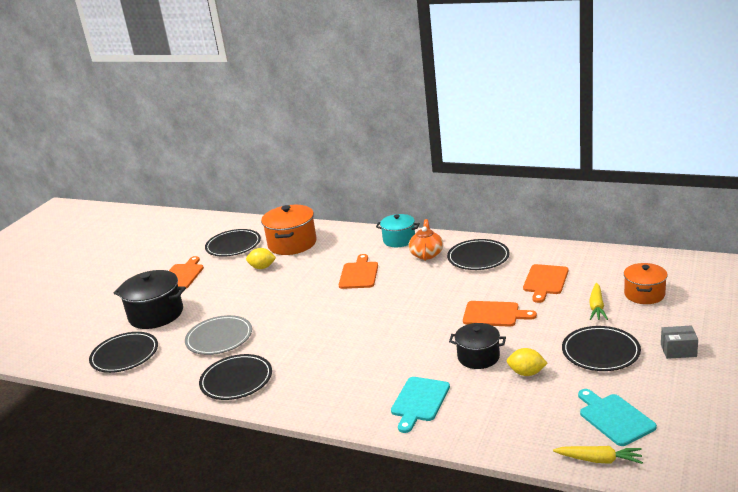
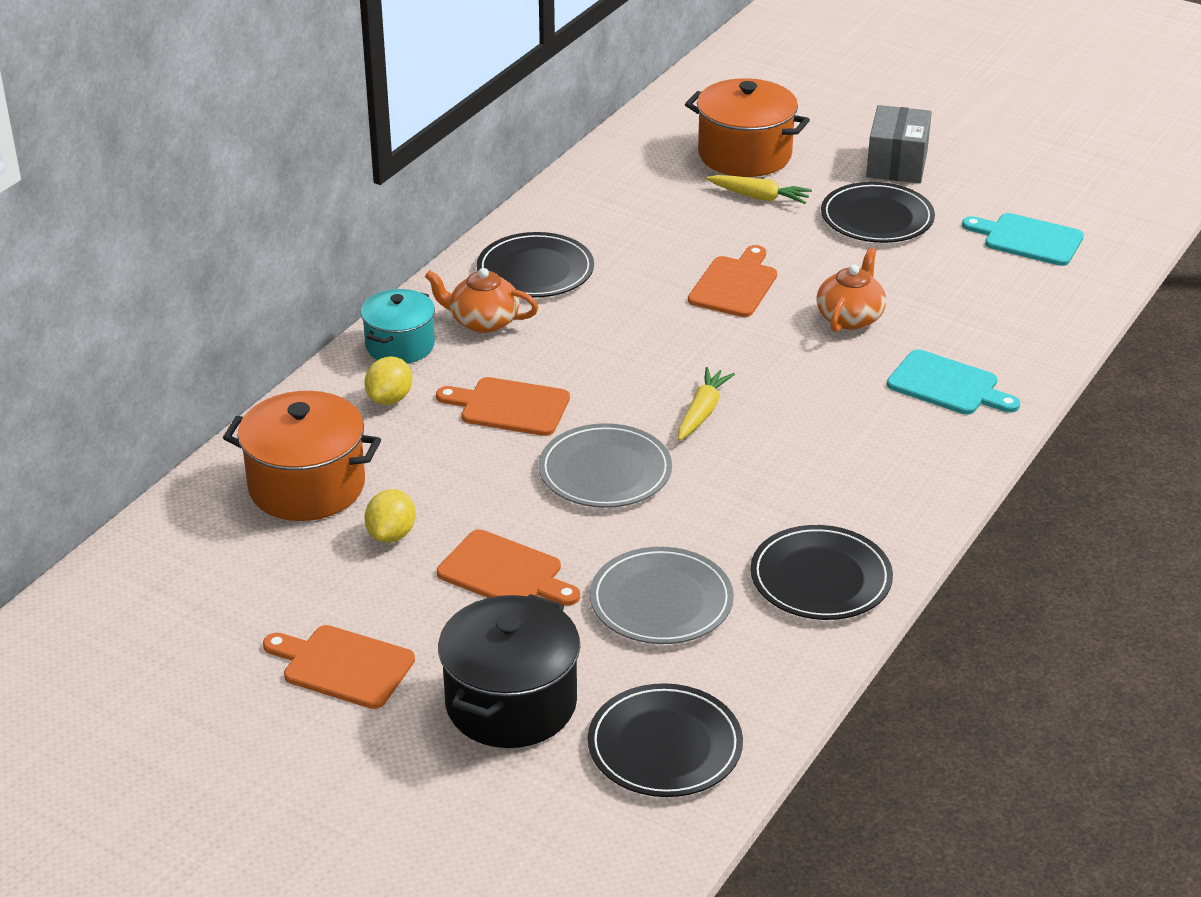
camera: 85 degrees left, 10 degrees up
black plate [205,229,261,257] -> none
black pot [449,323,506,369] -> orange teapot [817,247,886,332]
yellow lemon [507,348,548,376] -> yellow lemon moved to [364,356,412,405]
orange cutting board [523,264,568,303] -> orange cutting board moved to [437,529,580,606]
yellow carrot [553,446,643,464] -> yellow carrot moved to [678,367,735,440]
turquoise cutting board [578,389,657,446] -> turquoise cutting board turned 45 degrees clockwise [962,213,1084,266]
orange pot [624,263,668,304] -> orange pot [685,78,810,177], size x1.54
grey box [661,326,698,359] -> grey box [866,105,932,183], size x1.56
none -> grey plate [539,423,672,508]

